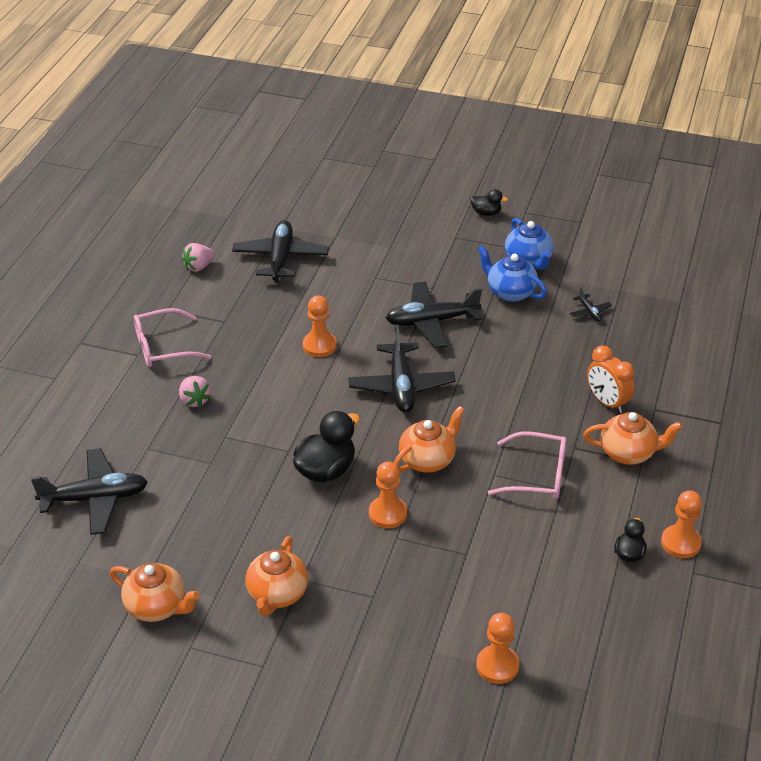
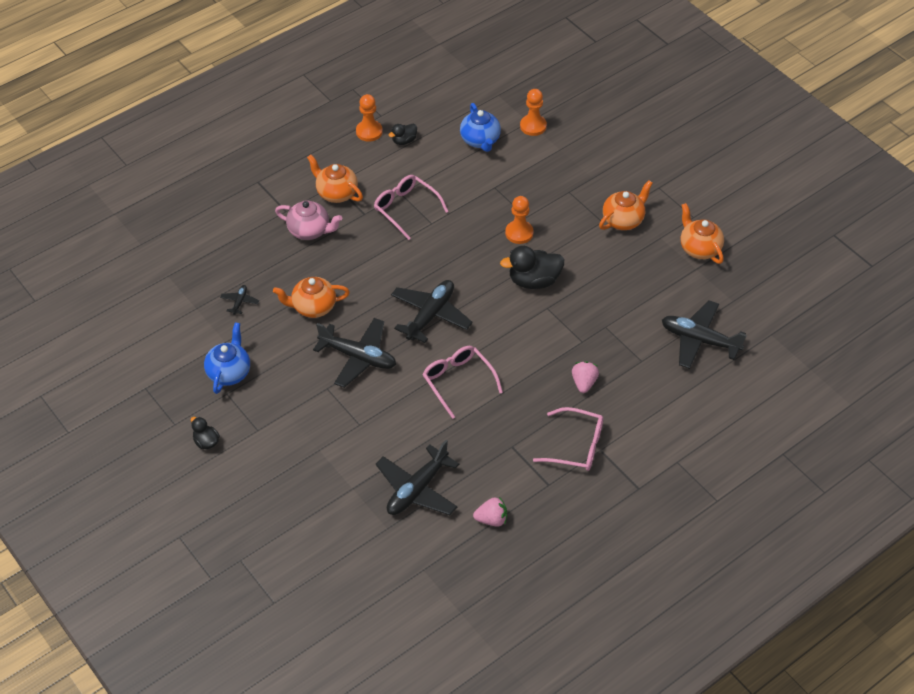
camera: 145 degrees left, 10 degrees up
orange pawn [303,296,337,357] -> pink glasses [422,346,503,419]
orange teapot [394,406,465,473] -> orange teapot moved to [273,277,350,318]
blue teapot [478,245,547,302] -> blue teapot moved to [460,103,501,152]
orange clock [587,345,635,413] -> pink teapot [275,200,342,240]

